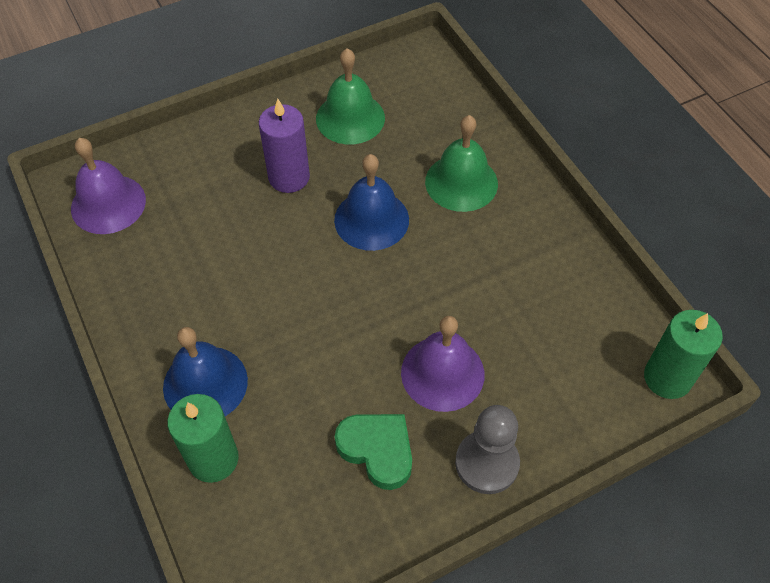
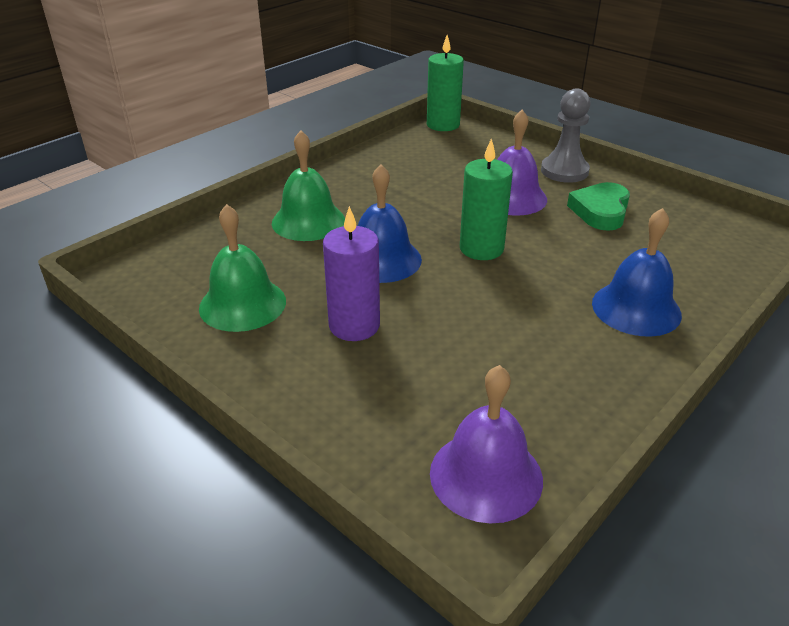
camera: 110 degrees left, 20 degrees down
green candle [167,394,239,483] -> green candle moved to [460,138,513,260]

